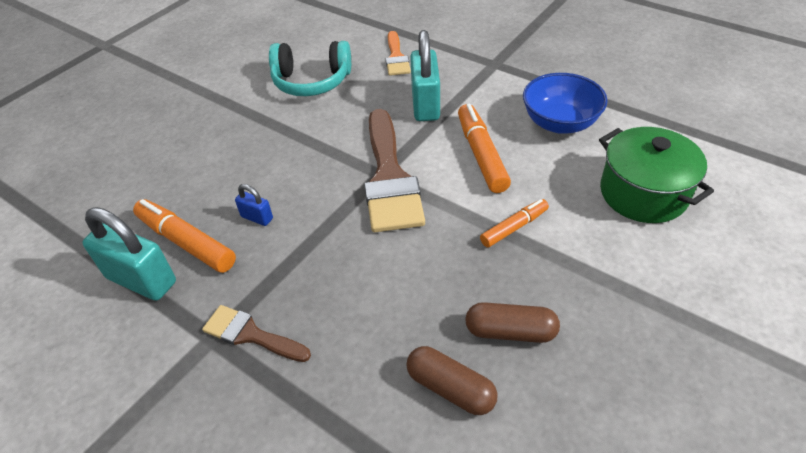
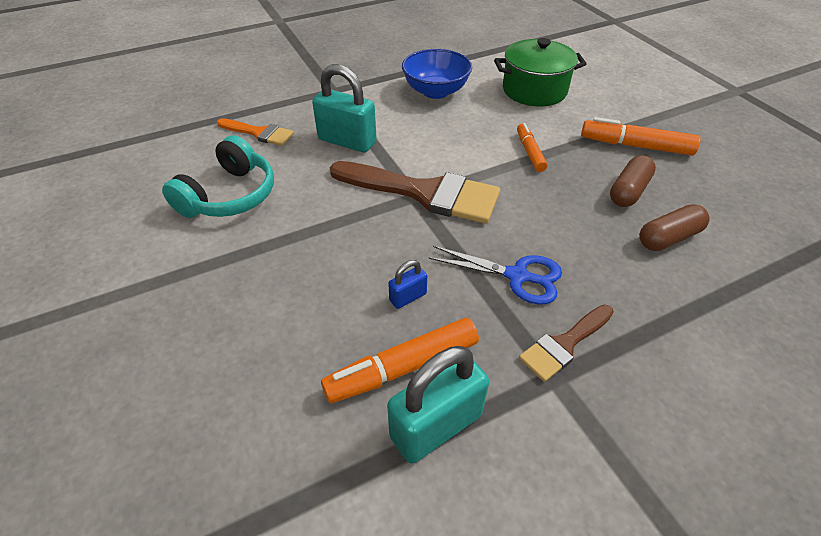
camera: 65 degrees left, 0 degrees up
orange marker [458,104,511,193] -> orange marker moved to [581,117,701,156]
none -> blue scissors [428,246,562,305]

